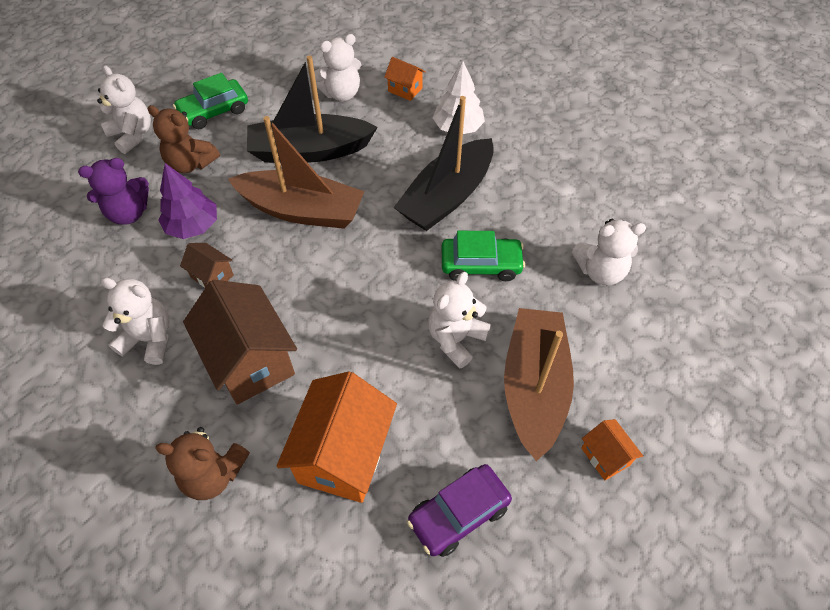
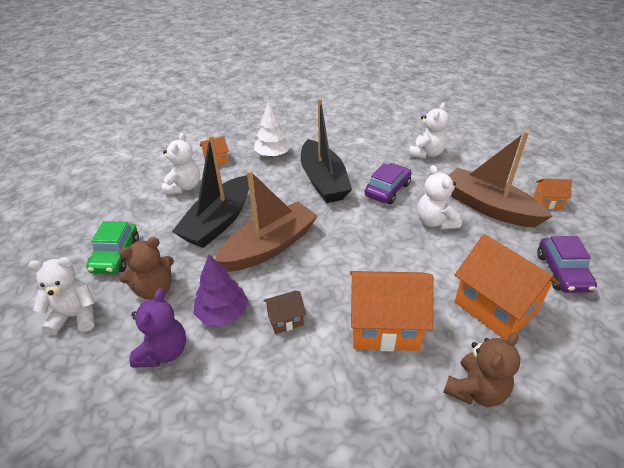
camera: 55 degrees left, 15 degrees down
white teddy bear [101,278,170,365] -> none
brown house [183,280,297,405] -> orange house [350,271,434,351]
green car [442,231,525,281] -> purple car [365,163,411,204]

